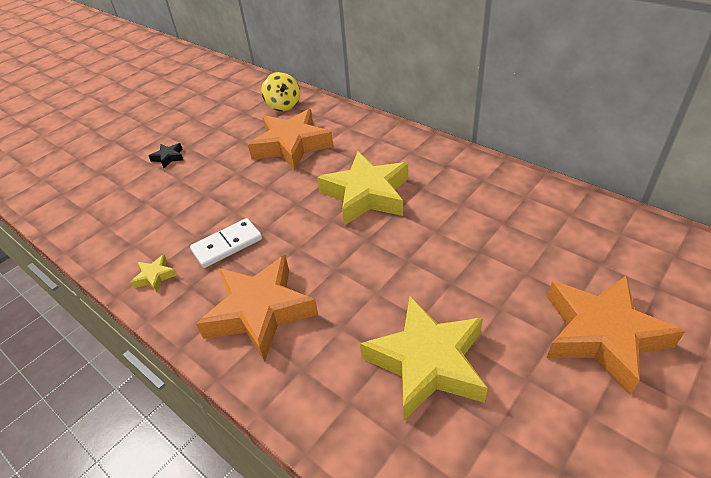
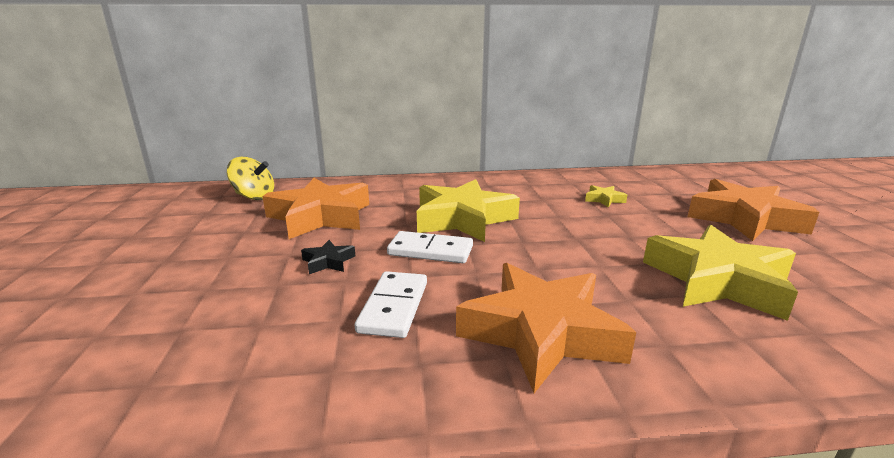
camera: 50 degrees left, 20 degrees down
yellow star [130,255,177,292] -> yellow star moved to [585,185,627,208]
black star [149,143,183,168] -> black star moved to [301,240,355,274]
none -> white domino [387,231,473,263]

